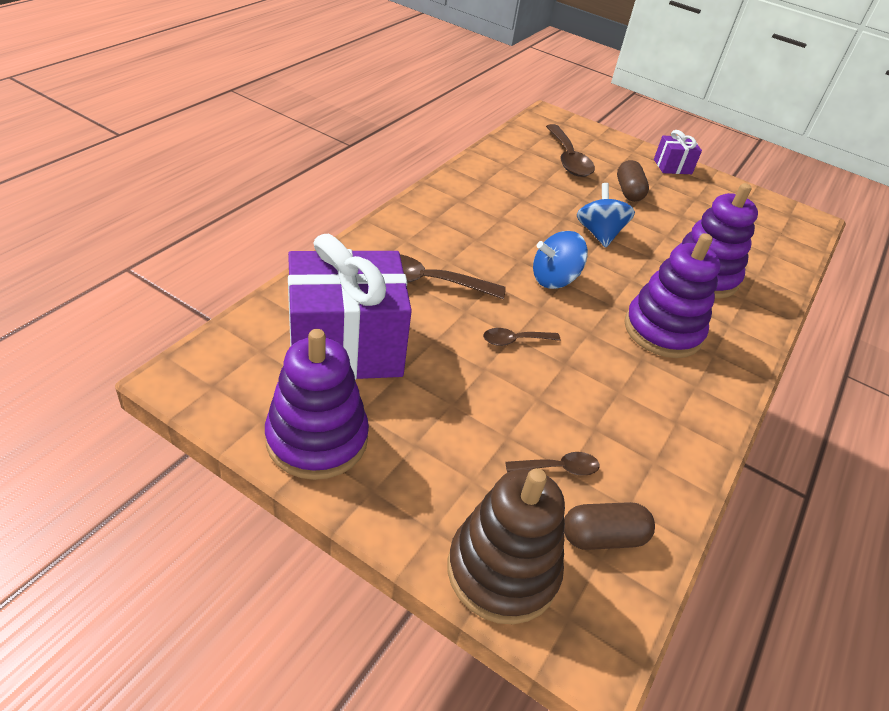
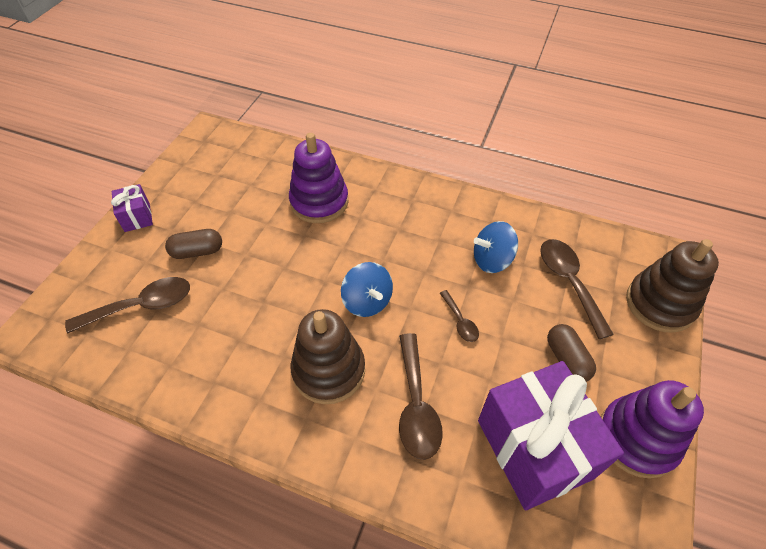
camera: 95 degrees left, 10 degrees up
brown spoon [505,452,600,476] -> brown spoon [540,239,614,339], size x1.87
brown capsule [564,502,655,550] -> brown capsule moved to [547,324,596,382]
blue spinning top [577,183,635,248] -> blue spinning top moved to [474,221,518,273]
purple stacking toy [624,233,721,358] -> none
none -> brown stacking toy [291,309,365,404]

